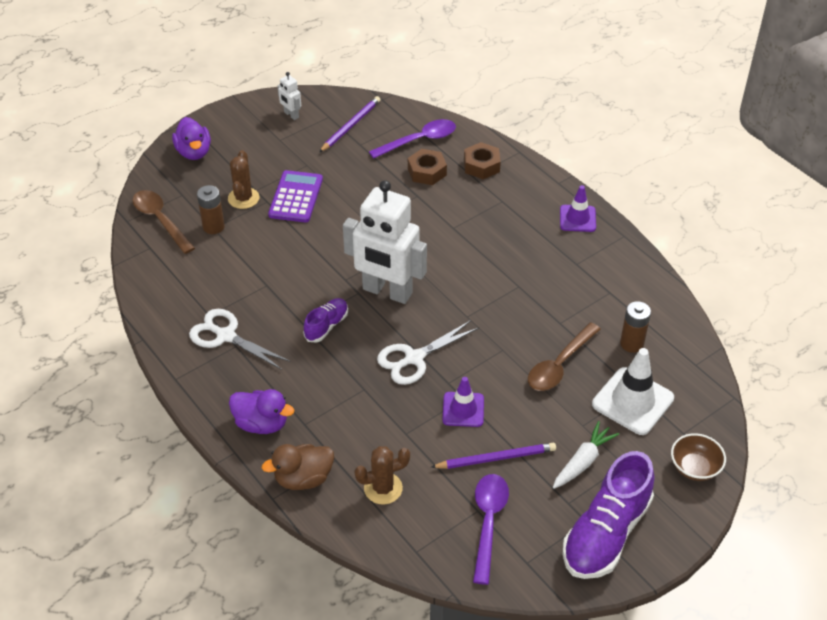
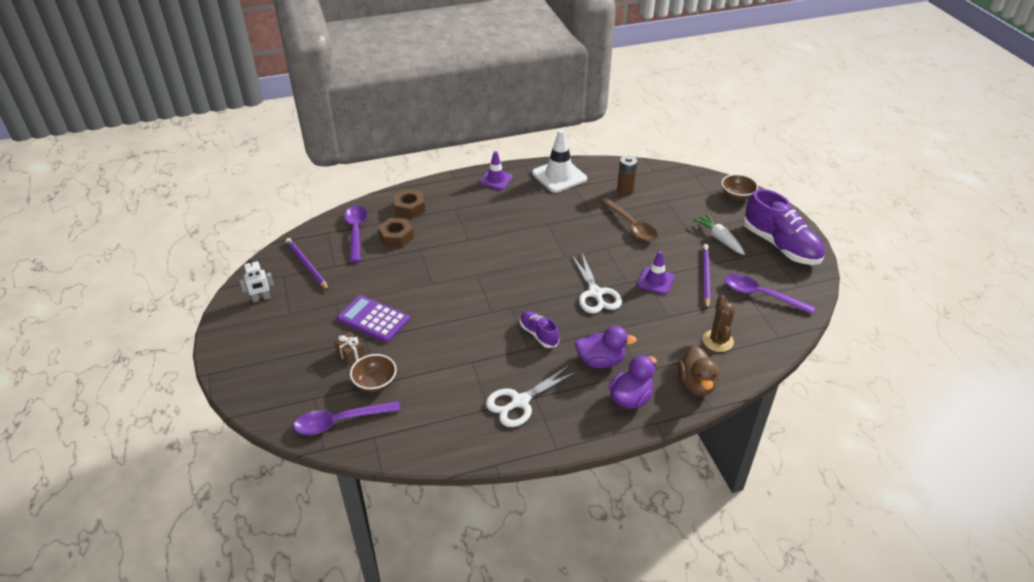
camera: 70 degrees left, 5 degrees down
brown spoon [132,190,195,254] -> purple spoon [293,401,401,435]
purple duck [172,117,211,160] -> purple duck moved to [575,326,637,368]
brown battery [197,185,225,234] -> brown bowl [350,354,397,392]
brown cactus [228,150,259,209] -> brown gift [334,332,366,365]
white robot [343,180,427,304] -> none
white traffic cone [592,348,674,435] -> white traffic cone moved to [532,130,587,193]

